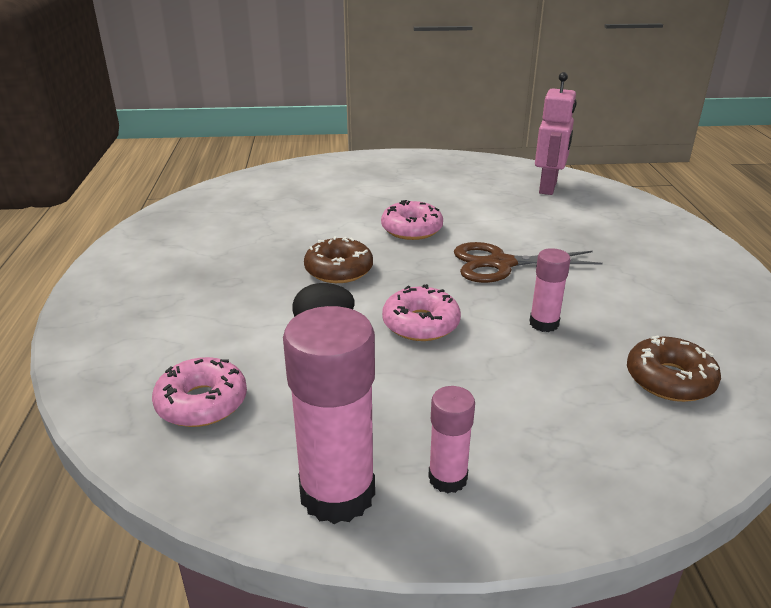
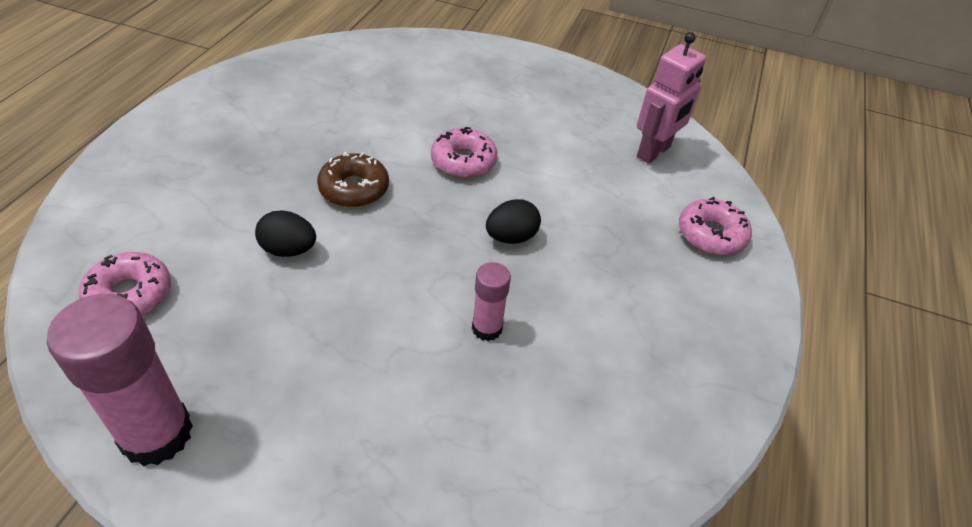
camera: 20 degrees right, 15 degrees up
pink donut [382,284,461,341] -> pink donut moved to [679,197,752,255]
pink glue stick [428,386,475,493] -> none
brown scissors [454,242,603,283] -> black egg [486,199,541,244]
brown donut [627,336,721,402] -> none

